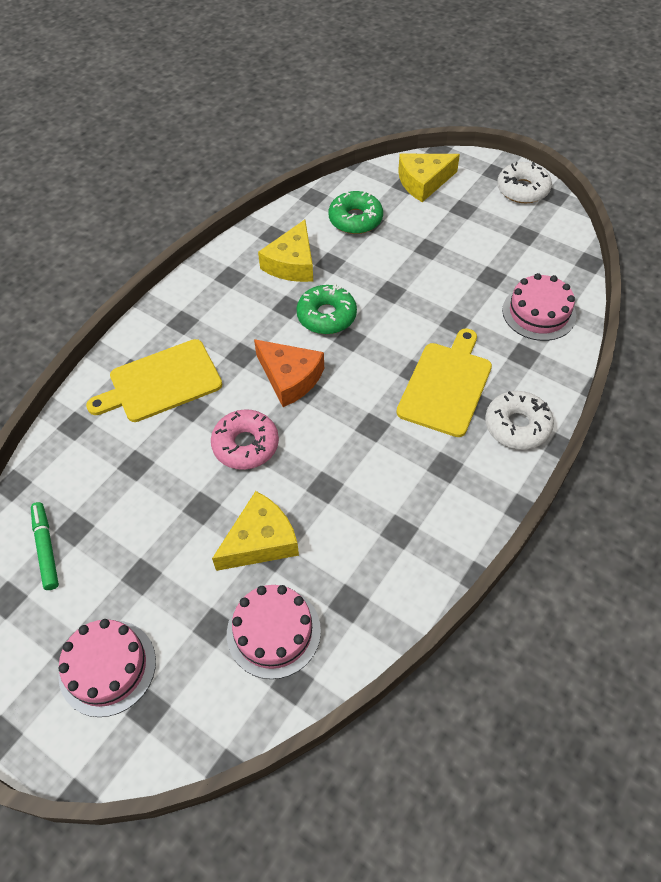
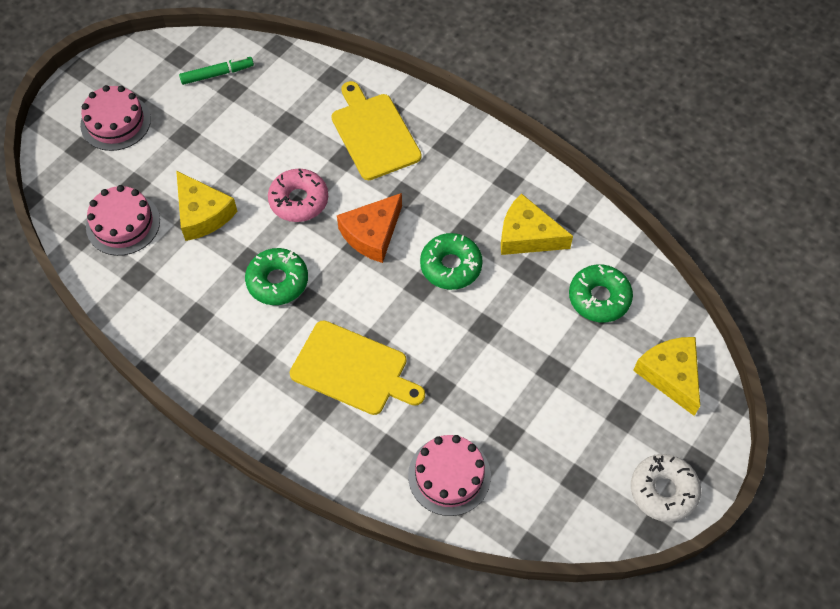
camera: 90 degrees right, 5 degrees up
white donut [485,391,554,450] -> none
none -> green donut [245,248,308,305]

